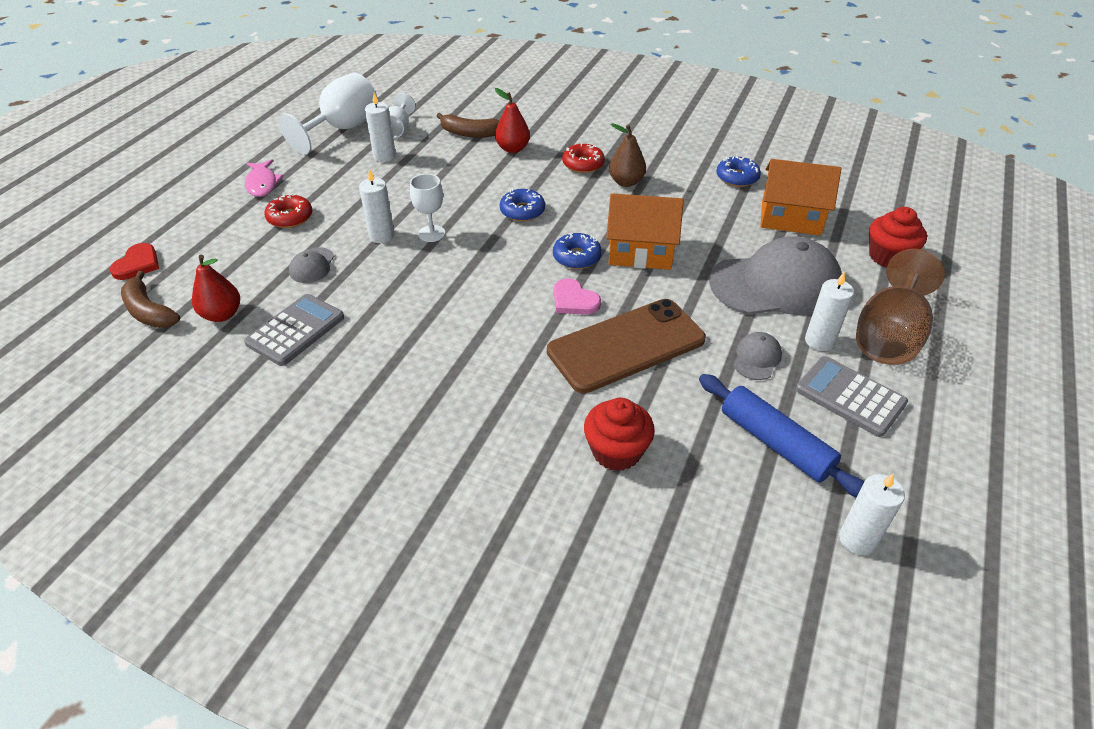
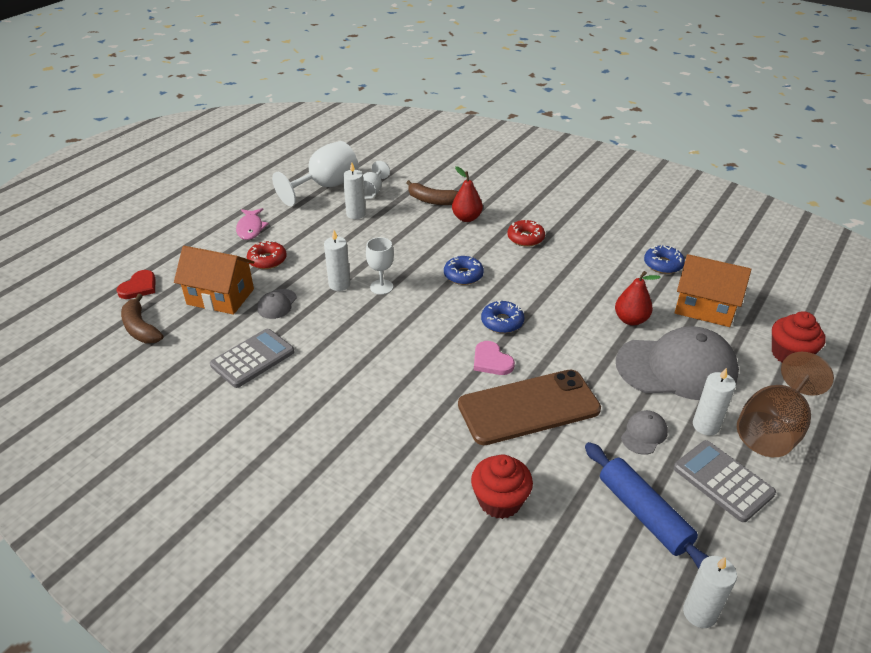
camera: 10 degrees right, 5 degrees down
red pear [192,255,240,322] -> red pear moved to [615,271,661,325]
orange house [606,193,684,270] -> orange house moved to [174,246,254,315]
brown pear [609,123,646,187] -> none

